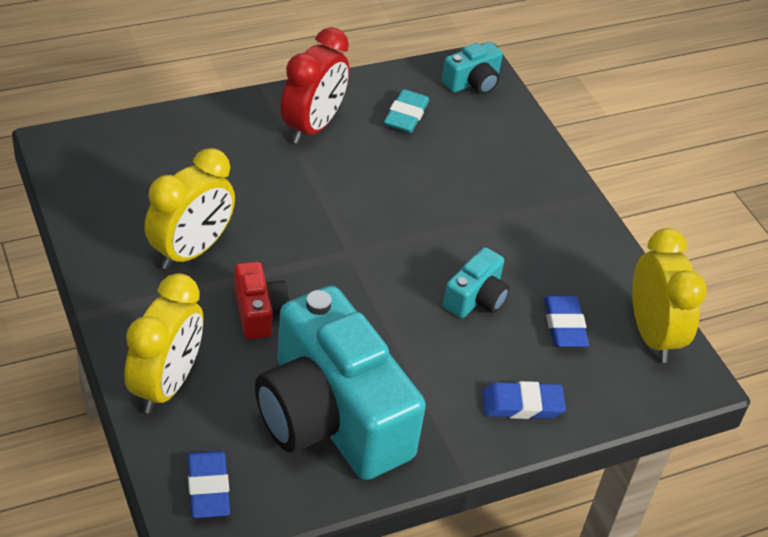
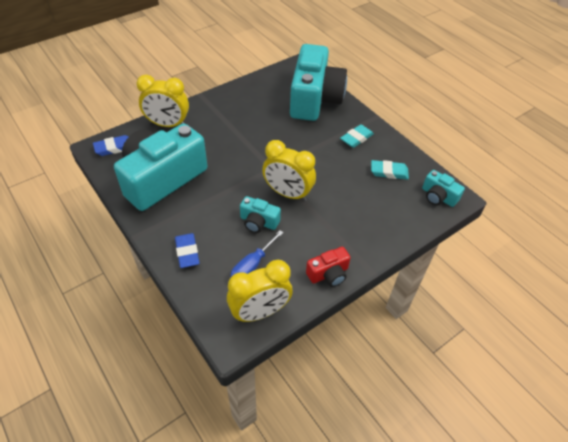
camera: 80 degrees right, 5 degrees up
yellow clock [144,148,235,270] -> yellow clock moved to [262,140,316,201]
red camera [234,262,290,339] -> red camera moved to [306,247,351,287]
red clock [281,27,349,144] -> turquoise eraser [340,124,374,148]
blue eraser [544,296,589,347] -> blue screwdriver [231,230,284,277]
none -> turquoise camera [290,44,347,121]

